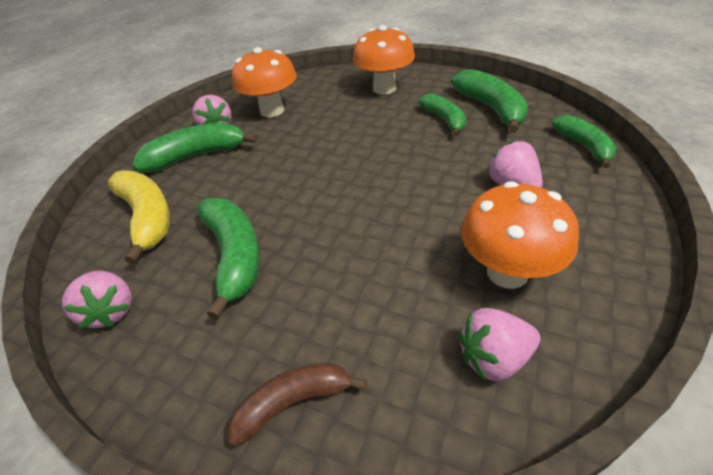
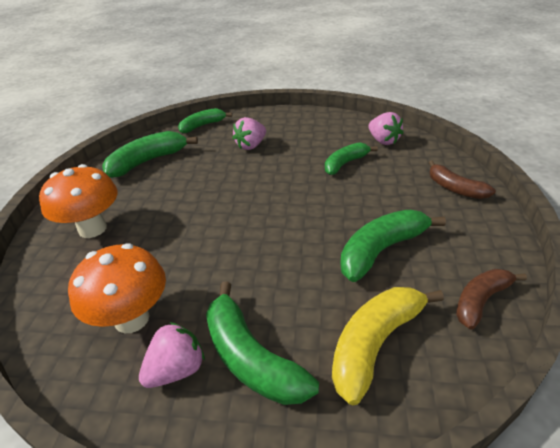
camera: 110 degrees left, 5 degrees down
pink strawberry [62,271,132,329] -> brown banana [456,269,527,329]
green banana [418,94,466,137] -> green banana moved to [325,142,378,175]
orange mushroom [461,181,579,289] -> none

